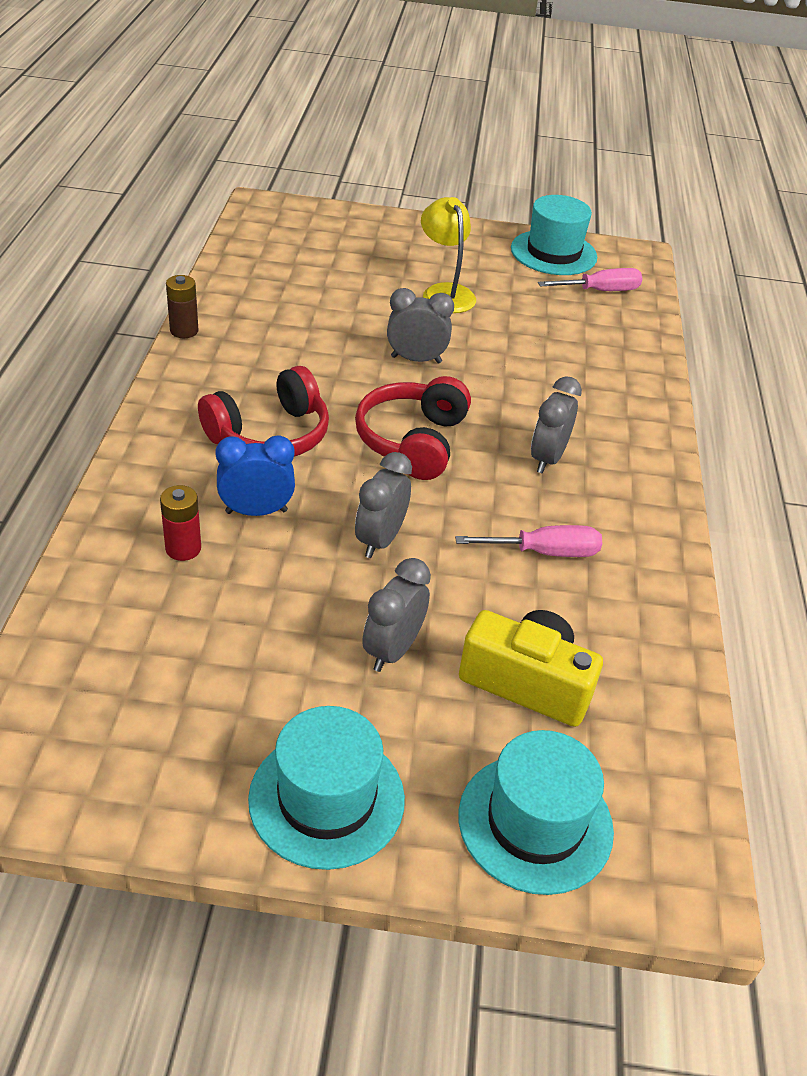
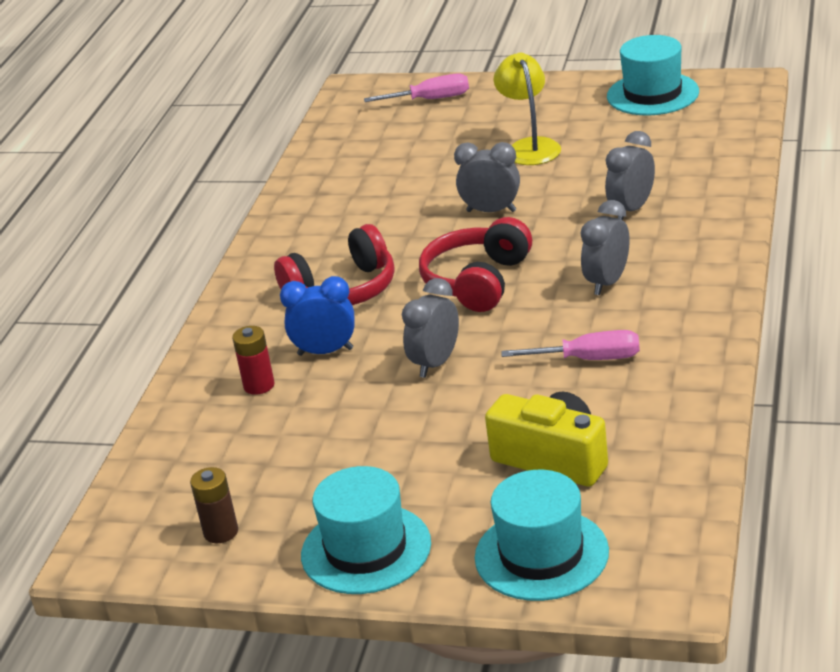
camera: 15 degrees right, 10 degrees down
brown battery [166,275,199,338] -> brown battery moved to [190,467,238,543]
grey clock [362,558,431,672] -> grey clock moved to [605,131,655,220]
pink screwdriver [538,268,643,291] -> pink screwdriver moved to [364,74,469,102]

